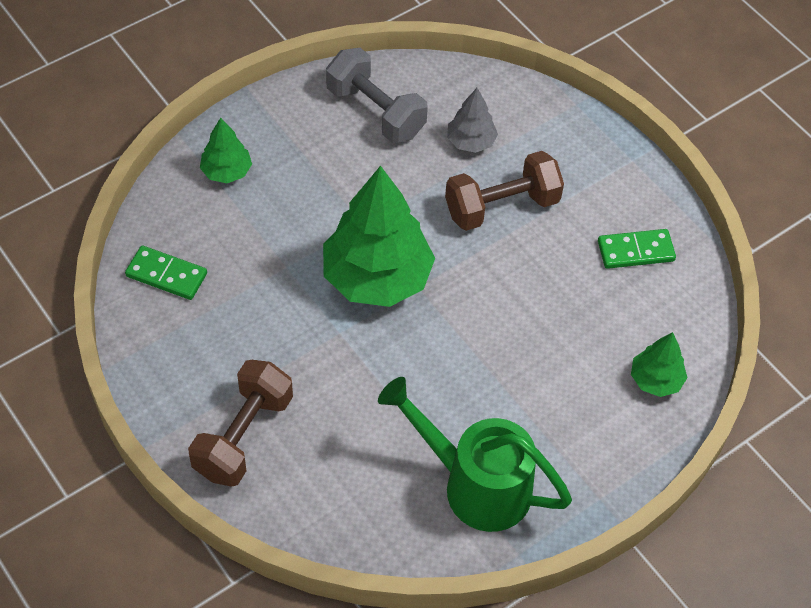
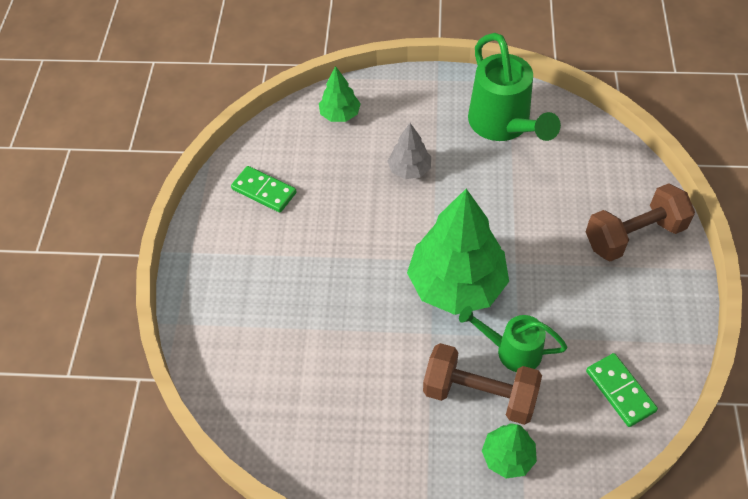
camera: 135 degrees left, 0 degrees up
grey dumbbell [326,48,428,143] -> none
brown dumbbell [445,151,564,231] -> brown dumbbell moved to [423,343,542,425]
grey tree [447,88,498,153] -> grey tree moved to [387,123,431,179]
none -> green watering can [459,306,567,372]

